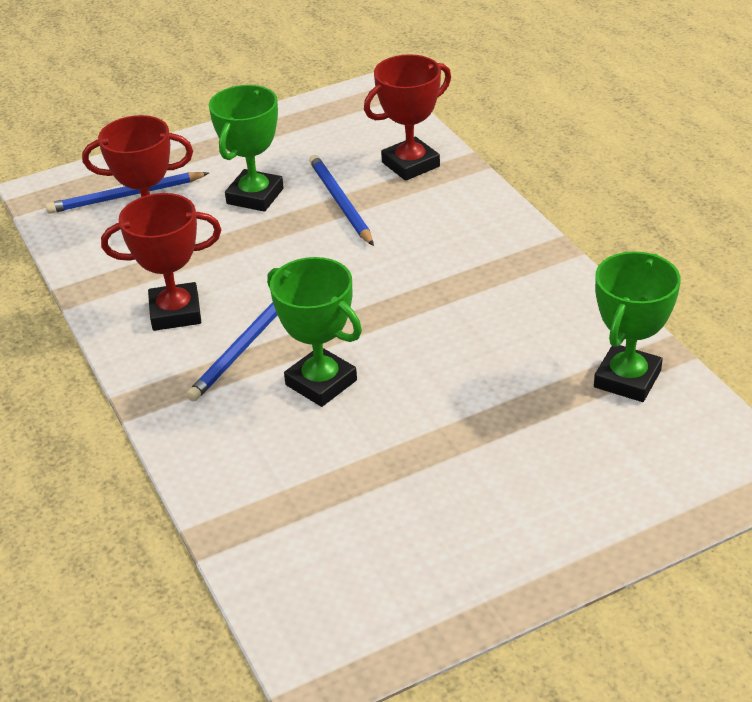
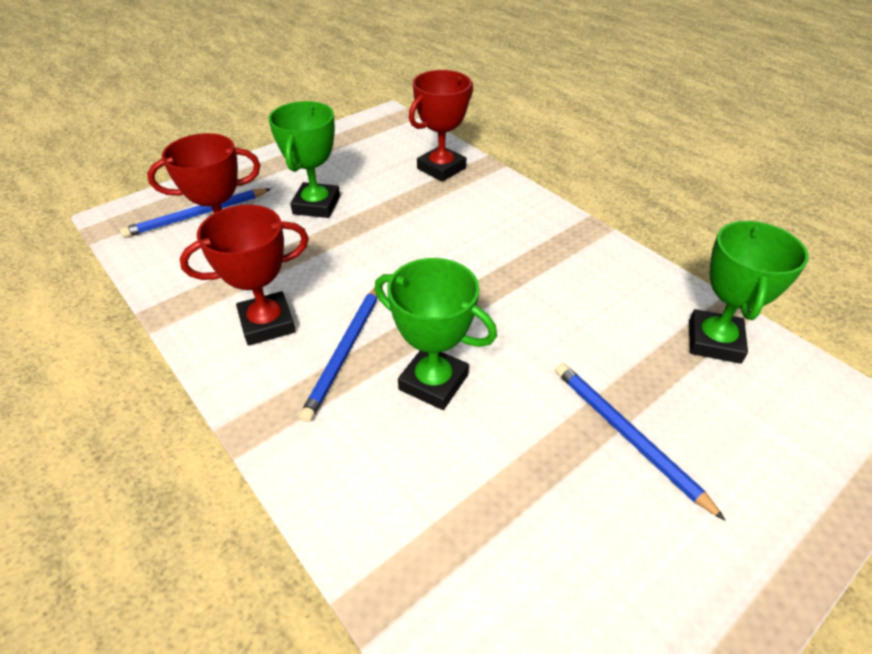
camera: 15 degrees left, 5 degrees up
blue pencil [309,155,374,246] -> blue pencil moved to [555,363,725,520]

